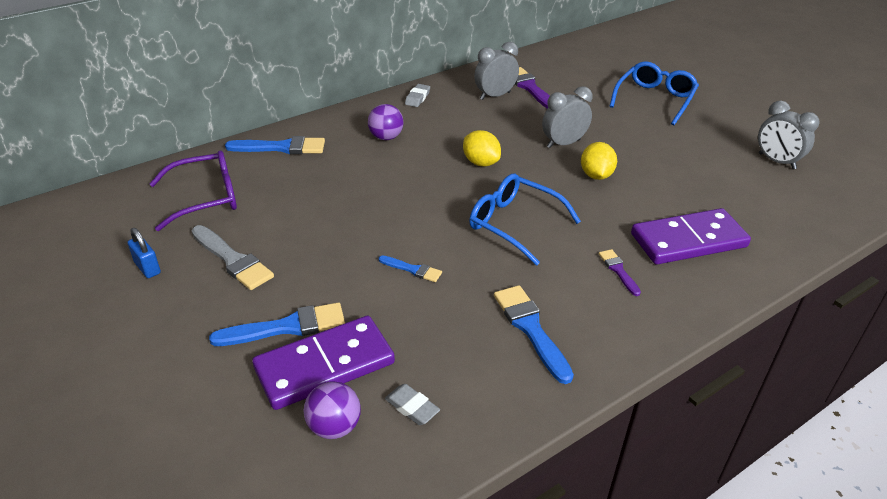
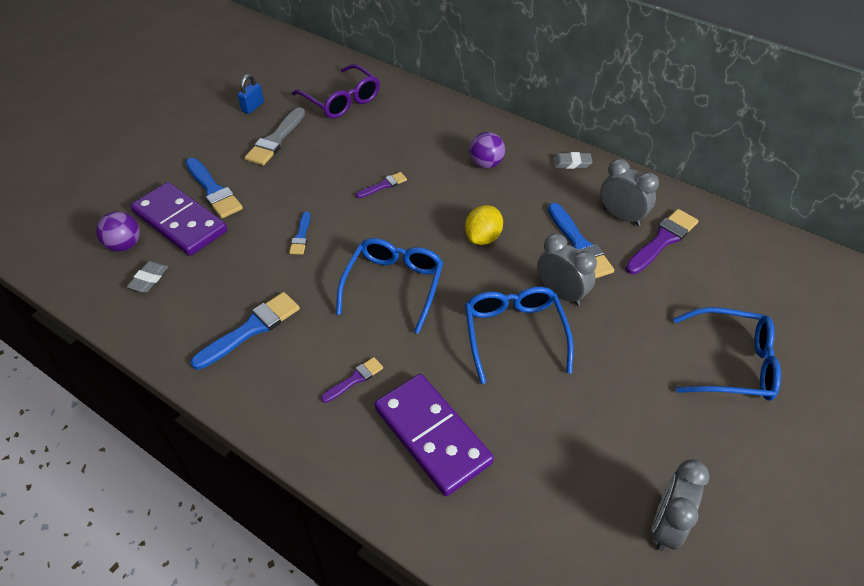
camera: 70 degrees right, 10 degrees up
blue brush [225,136,325,154] -> blue brush moved to [548,203,614,278]
yellow lemon [581,142,617,180] -> blue glasses [465,287,574,384]
none -> purple brush [356,172,407,198]

